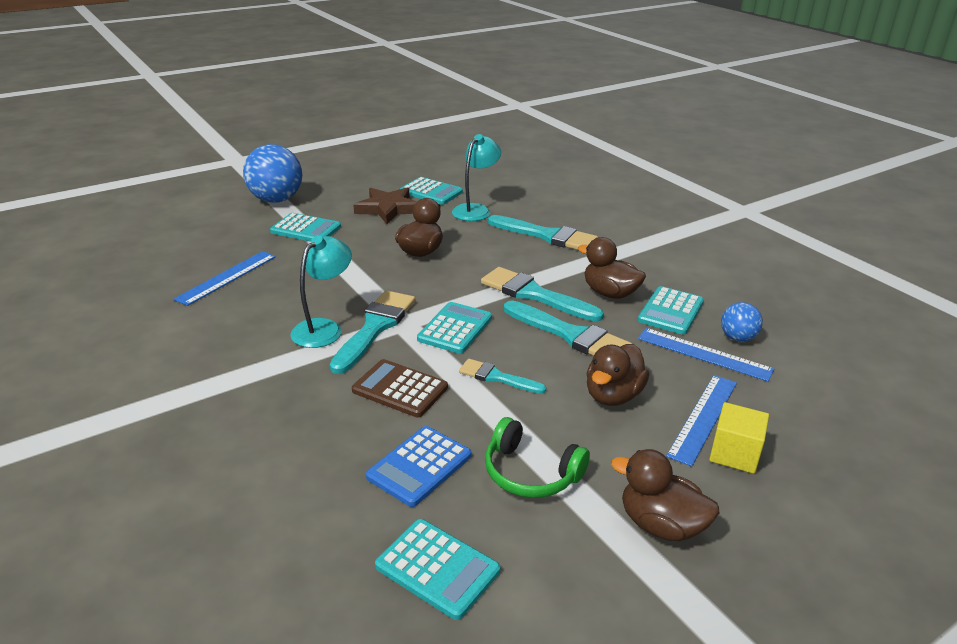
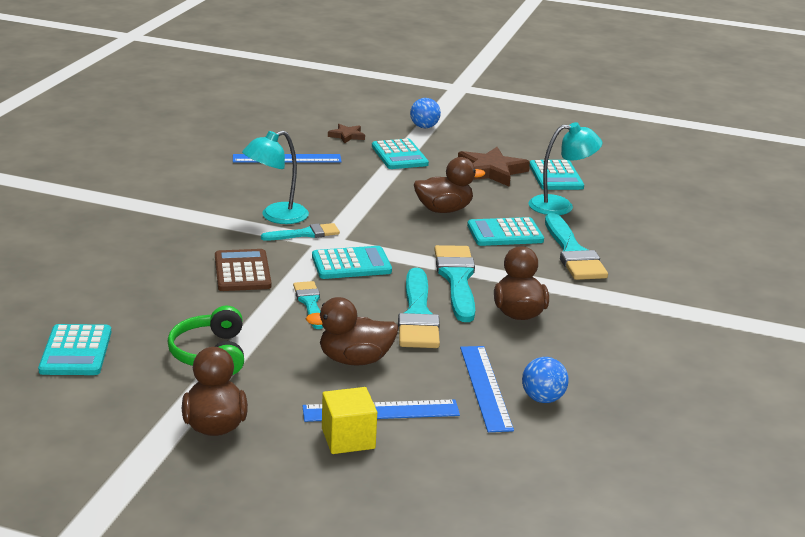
camera: 50 degrees right, 5 degrees down
blue ball [243,144,302,203] -> blue ball [410,98,441,128], size x0.52
turquoise lamp [290,236,352,348] -> turquoise lamp turned 150 degrees clockwise [242,130,309,224]
turquoise brush [330,290,415,374] -> turquoise brush [261,223,340,241], size x0.58
blue calculator [366,426,471,507] -> none
turquoise calculator [638,286,704,335] -> turquoise calculator moved to [467,217,544,246]
none -> brown star [328,124,365,144]

